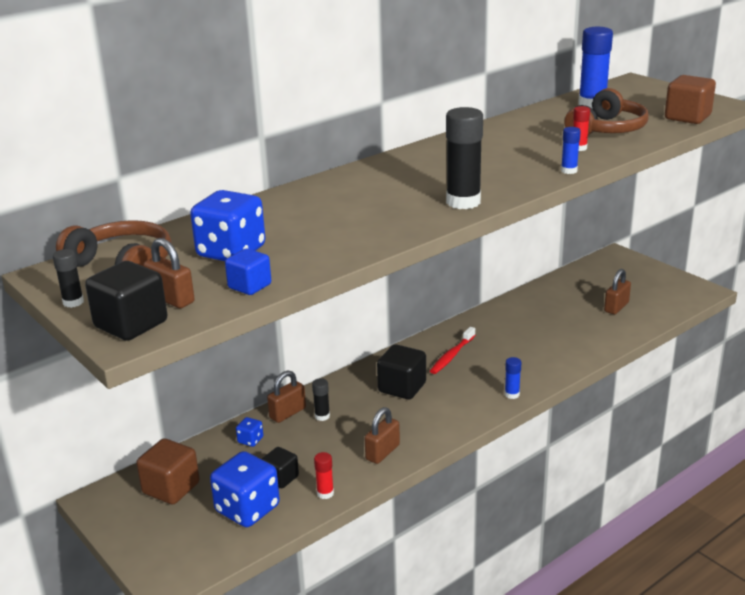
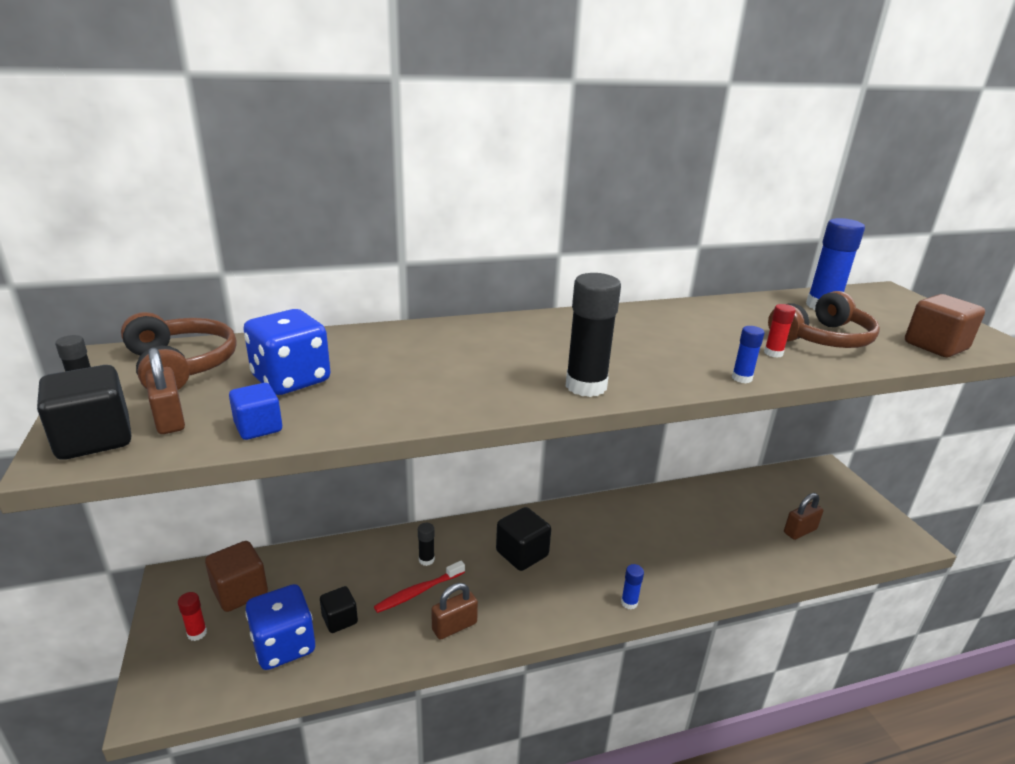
camera: 20 degrees right, 0 degrees up
blue dice [236,417,263,447] -> none
brown padlock [267,370,306,423] -> none
red glue stick [314,452,334,499] -> red glue stick moved to [178,592,207,641]
red toothbrush [430,327,475,374] -> red toothbrush moved to [374,561,465,613]

